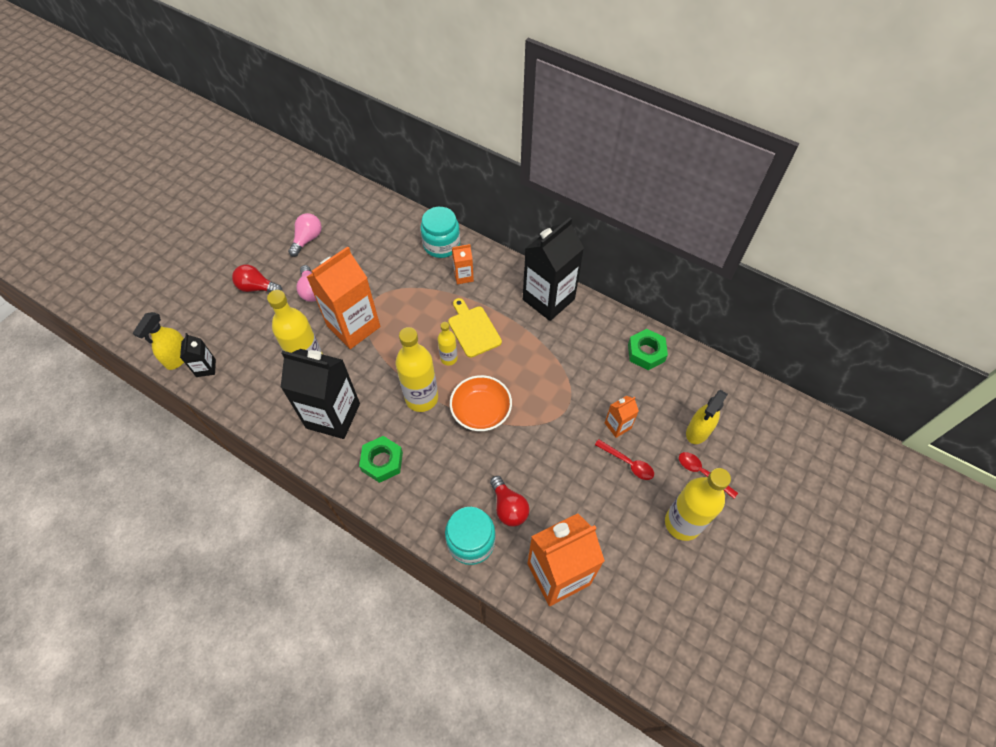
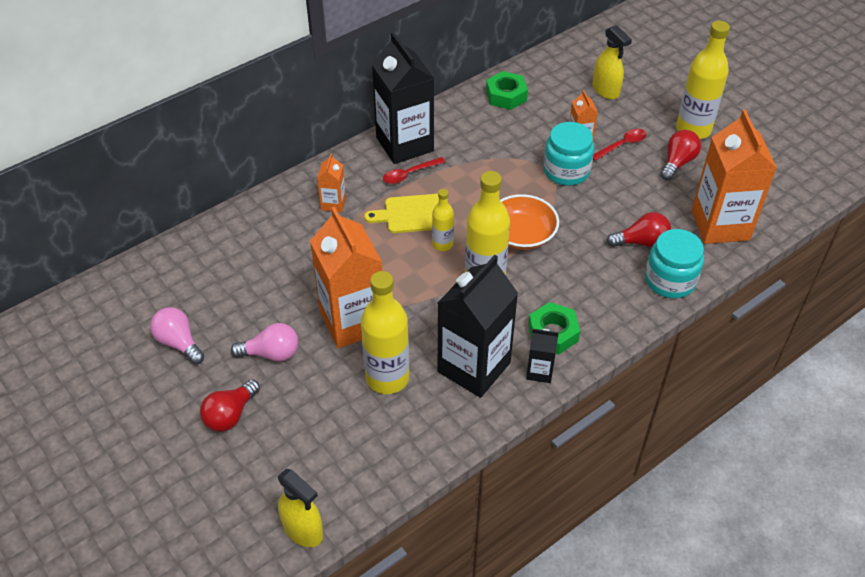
camera: 70 degrees left, 10 degrees down
black carton [180,333,216,377] -> black carton moved to [526,329,559,383]
turquoise jar [420,207,460,258] -> turquoise jar moved to [543,122,594,186]
red spoon [679,452,738,499] -> red spoon moved to [383,157,445,184]
none -> red light bulb [661,130,701,180]

